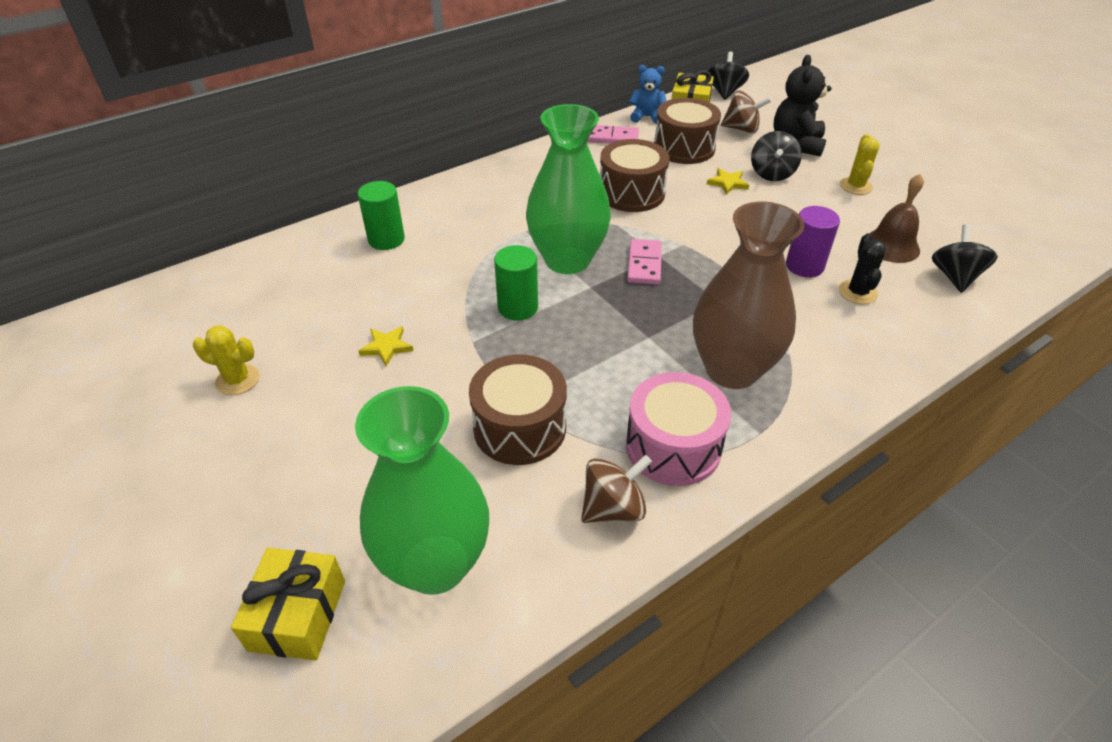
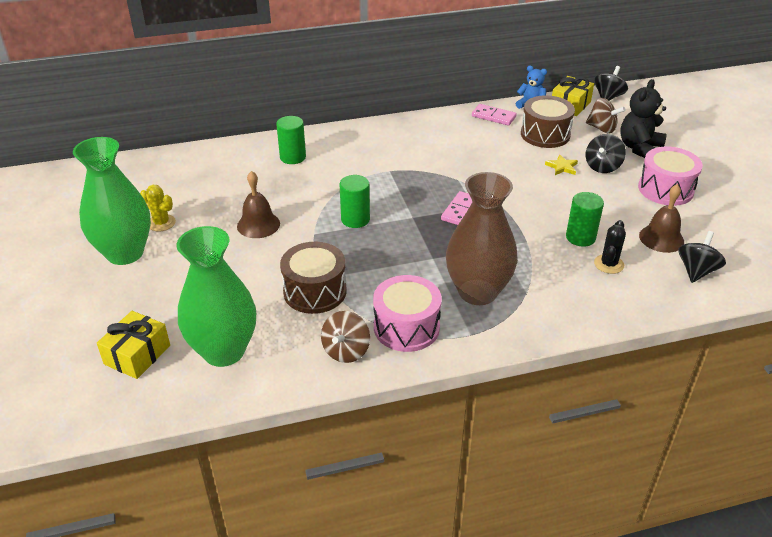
camera: 20 degrees right, 5 degrees down
yellow star [359,326,413,366] -> brown bell [237,171,280,238]
green vase [526,104,611,274] -> green vase moved to [73,137,151,265]
brown spinning top [581,455,652,523] -> brown spinning top turned 120 degrees clockwise [321,311,370,363]
brown drum [600,139,669,212] -> none
purple cylinder [786,206,840,277] -> green cylinder [566,192,604,247]
yellow cactus [840,134,880,195] -> pink drum [638,147,703,206]

